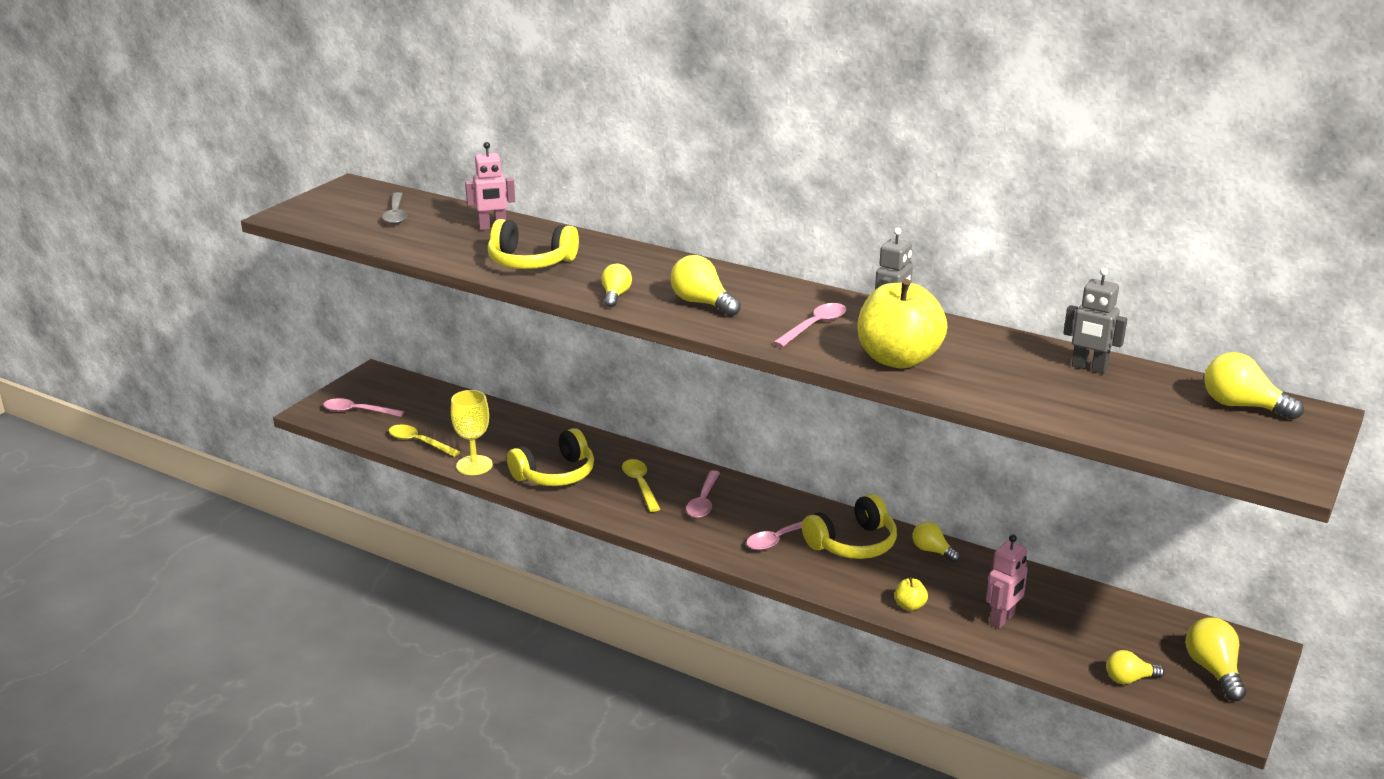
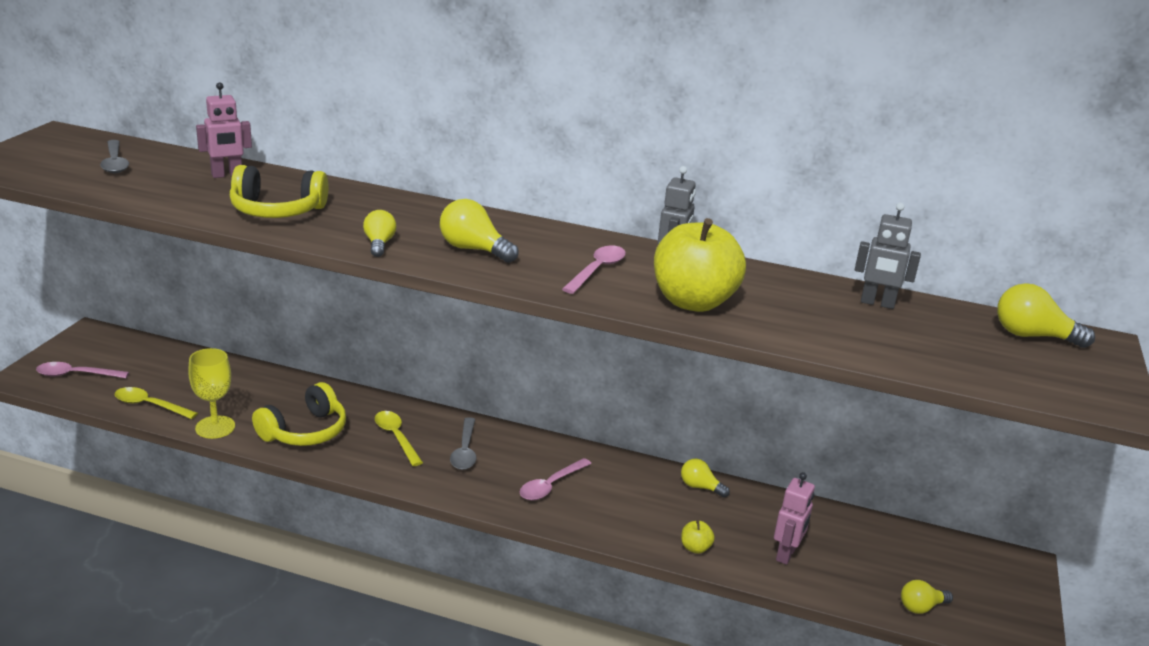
camera: 15 degrees left, 0 degrees up
pink spoon [686,470,720,518] -> grey spoon [450,417,476,470]
yellow headphones [802,494,897,559] -> none
yellow light bulb [1186,617,1246,701] -> none

